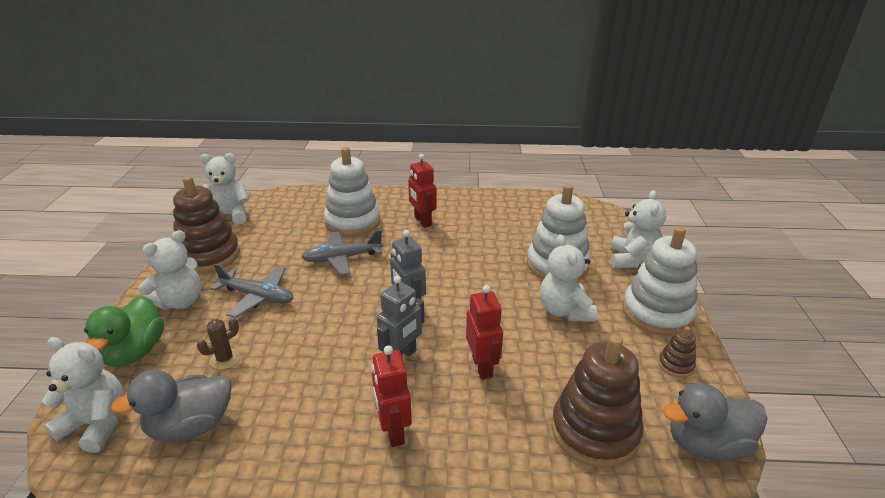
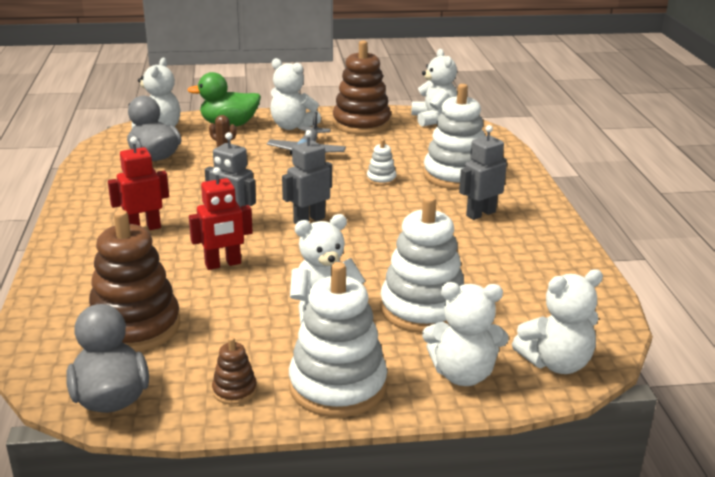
camera: 80 degrees right, 5 degrees down
grey plane [302,230,383,276] -> white stacking toy [367,139,397,186]
red robot [408,154,437,228] -> grey robot [459,125,507,220]
none -> white teddy bear [512,269,603,374]

